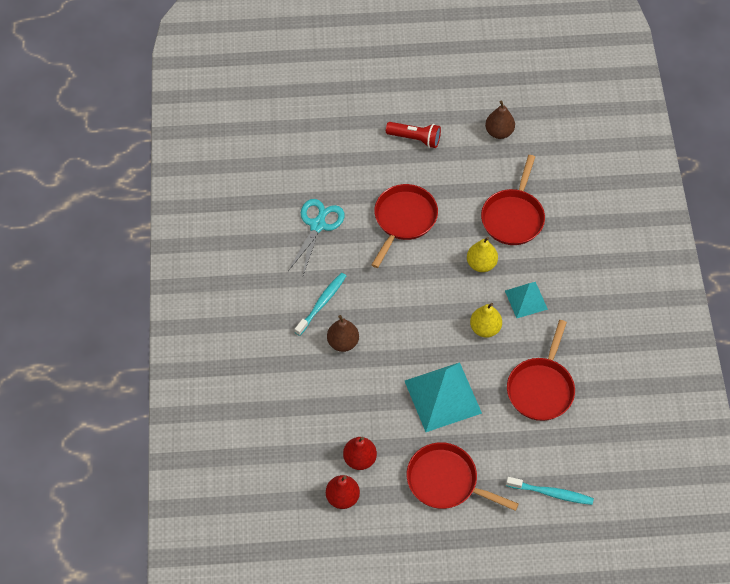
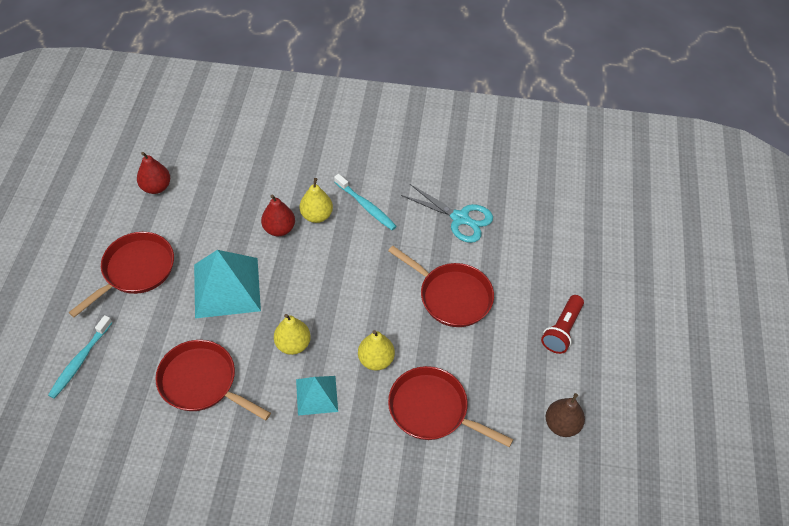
camera: 100 degrees right, 5 degrees down
brown pear [327,315,359,352] -> yellow pear [300,178,333,223]
red pear [343,437,377,470] -> red pear moved to [261,195,295,236]

